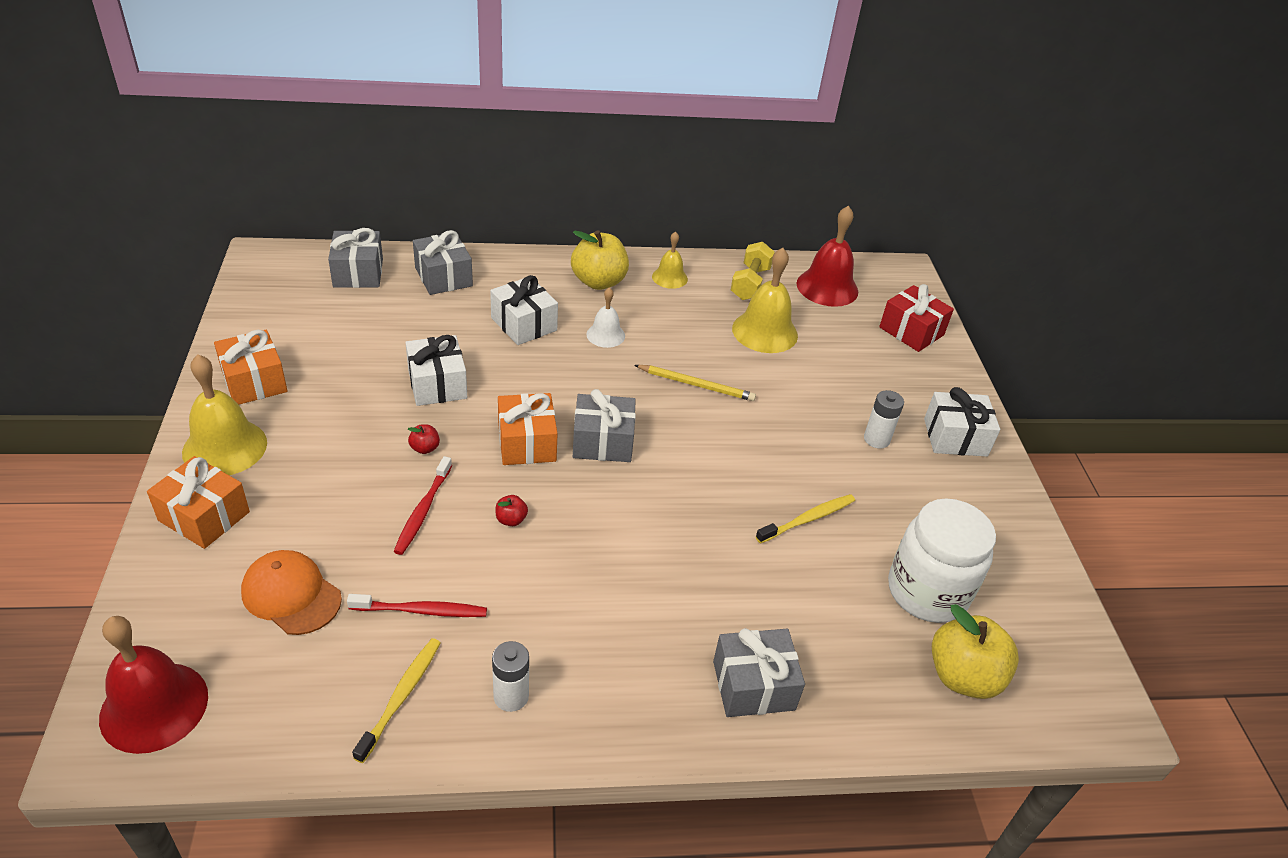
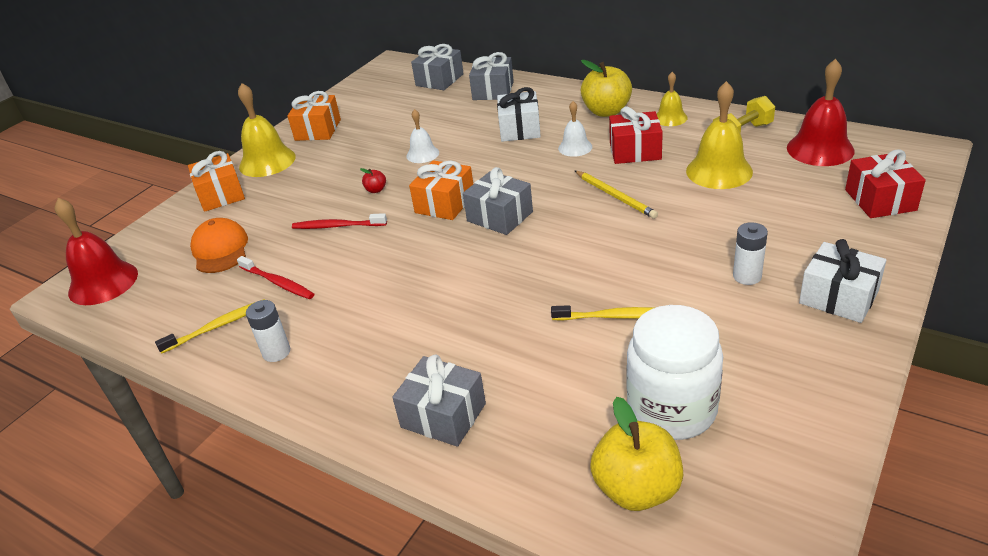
camera: 45 degrees right, 5 degrees down
red toothbrush [393,456,452,555] -> red toothbrush turned 45 degrees clockwise [292,213,387,229]
white gift [405,335,467,406] -> white bell [406,109,439,163]
red apple [495,495,528,526] -> none
none -> red gift [609,106,663,164]

